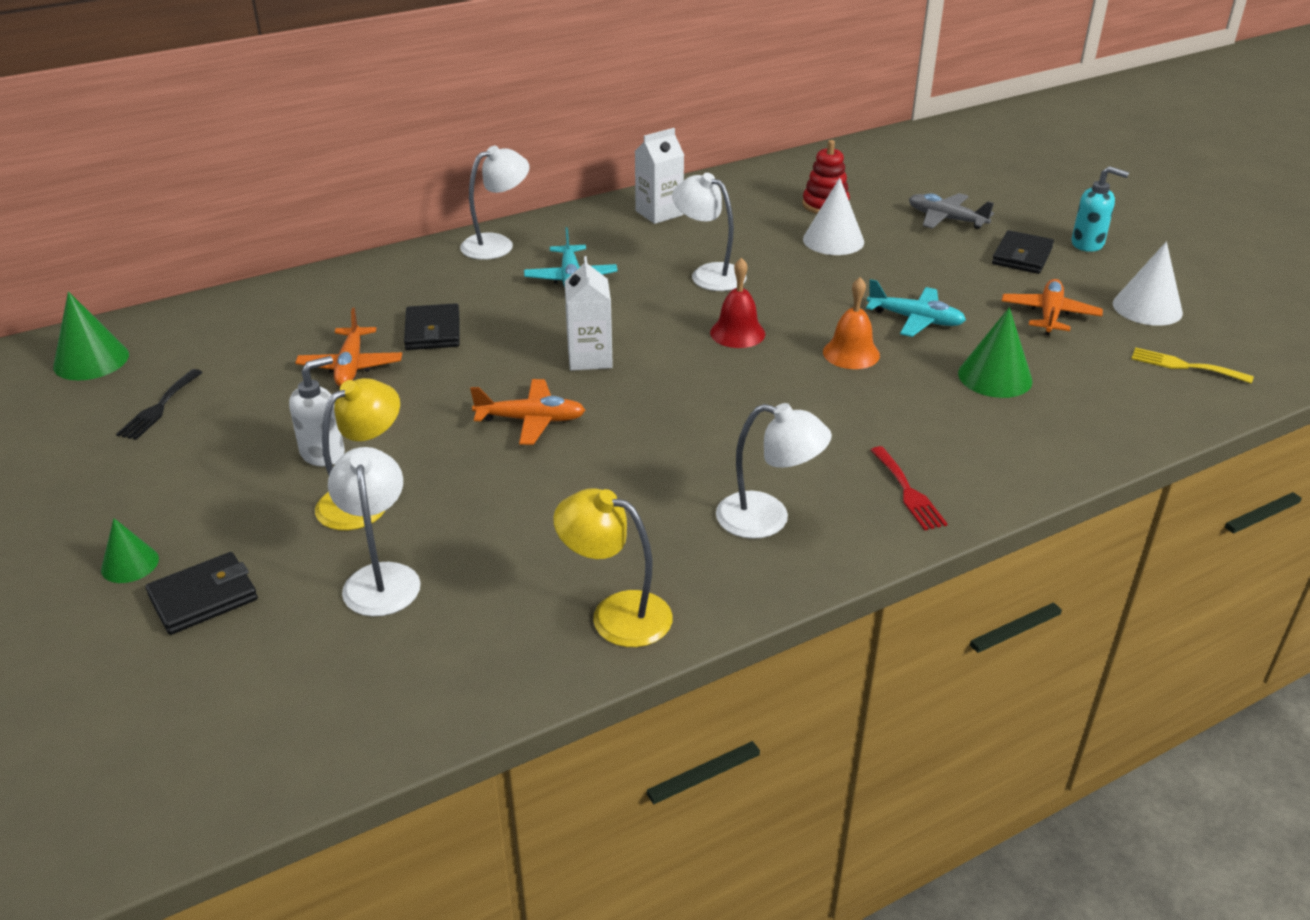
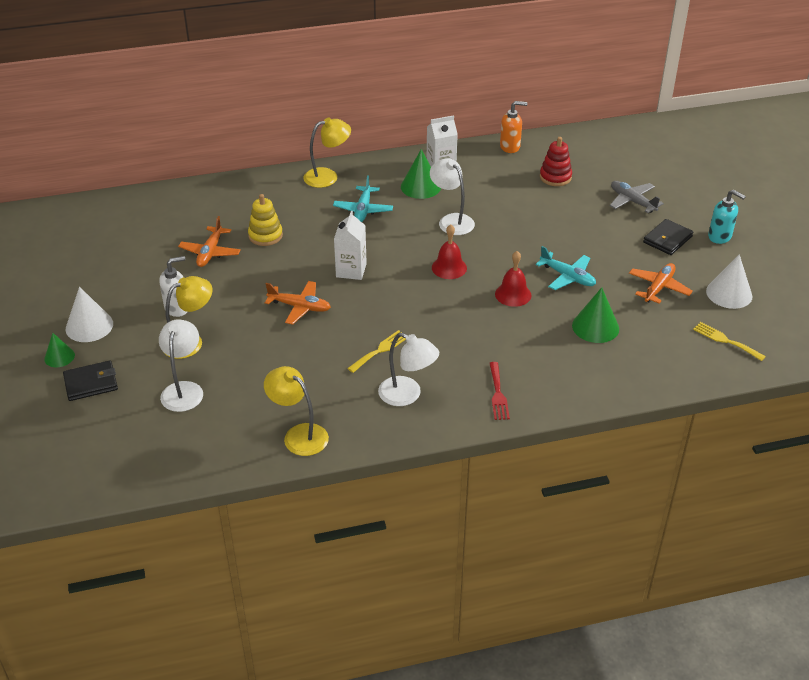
camera: 15 degrees right, 5 degrees up
green cone [53,291,129,380] -> green cone moved to [401,149,441,199]
black fork [116,369,203,440] -> none
black wallet [404,303,460,350] -> yellow stacking toy [248,194,283,246]
white lamp [460,146,530,260] -> yellow lamp [303,118,351,188]
white cone [803,178,864,255] -> white cone moved to [66,287,113,342]
orange bell [823,277,880,369] -> red bell [495,251,532,307]
none -> yellow fork [347,330,406,373]
none -> orange soap dispenser [500,101,527,153]

